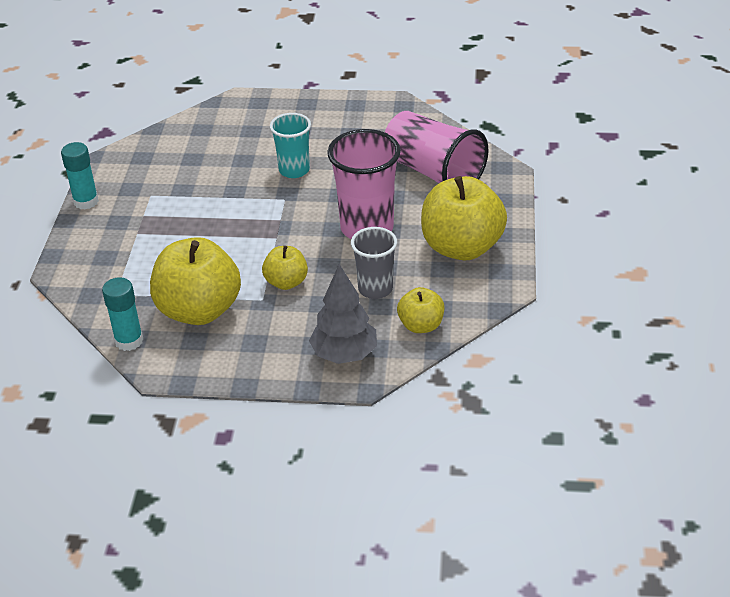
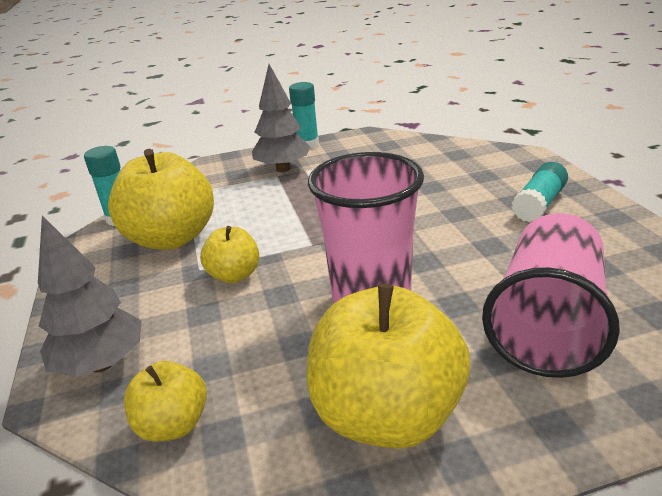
camera: 70 degrees right, 10 degrees down
turquoise cup [270,113,311,178] -> none
grey cup [351,227,397,299] -> none
none -> grey tree [252,64,311,172]
none -> turquoise glue stick [512,162,568,222]

